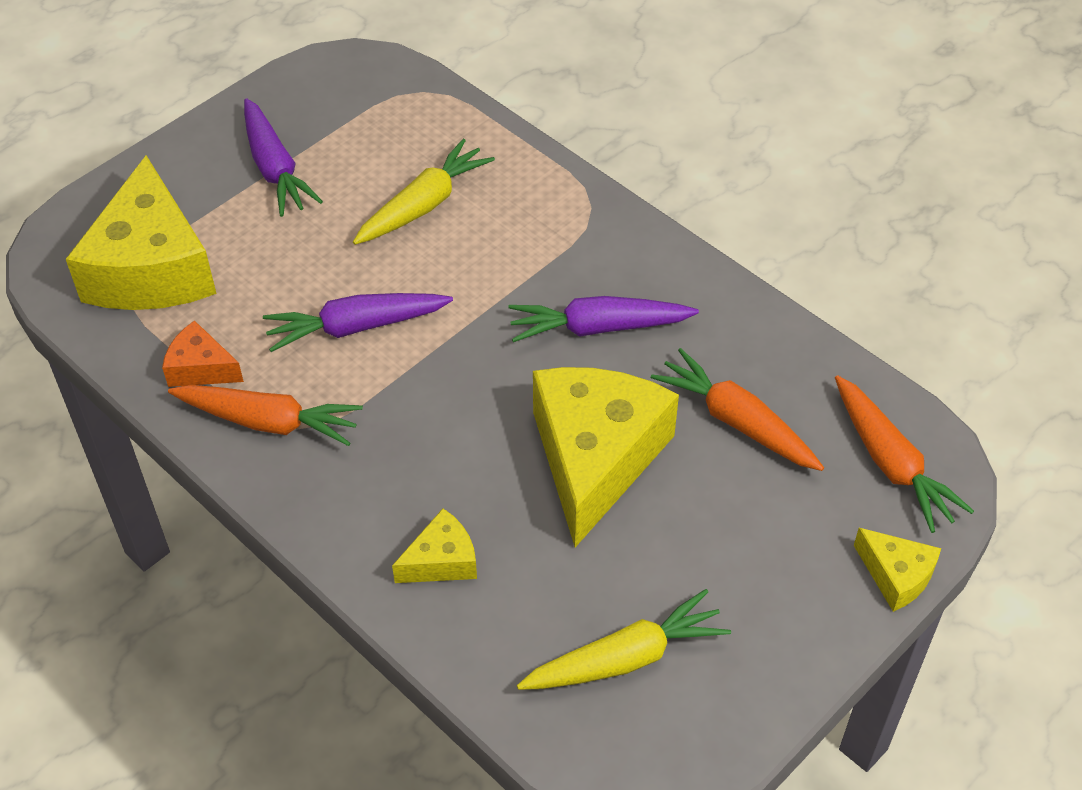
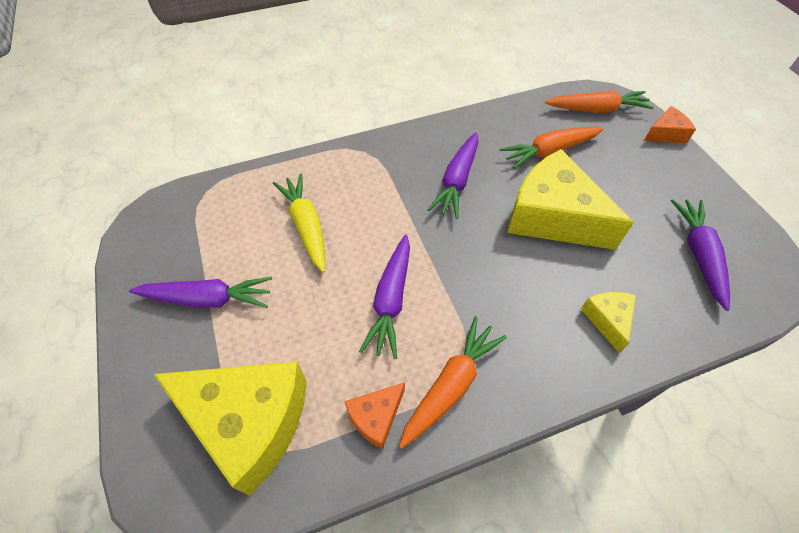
camera: 65 degrees left, 5 degrees up
yellow carrot [517,589,731,690] -> purple carrot [671,199,730,311]
yellow cheese [854,528,941,612] -> orange cheese [644,106,696,143]

